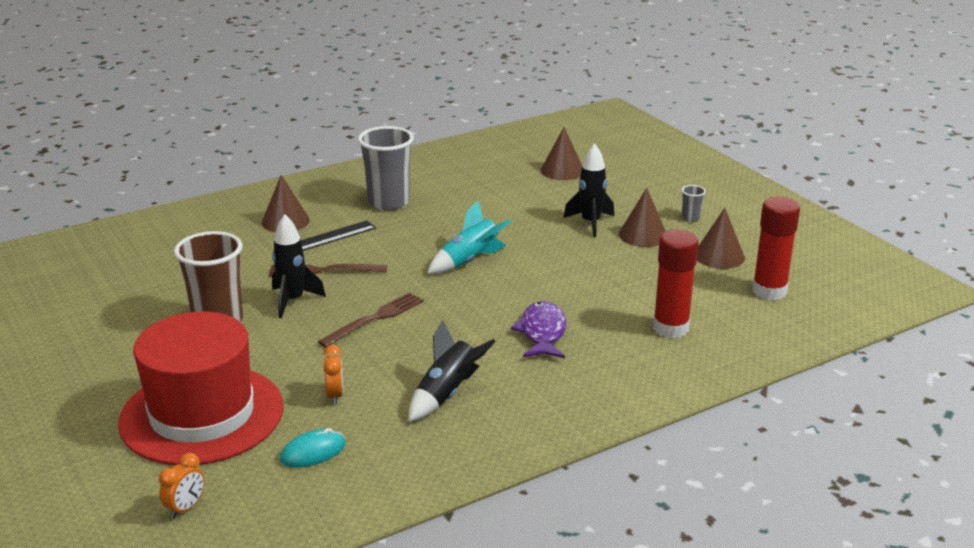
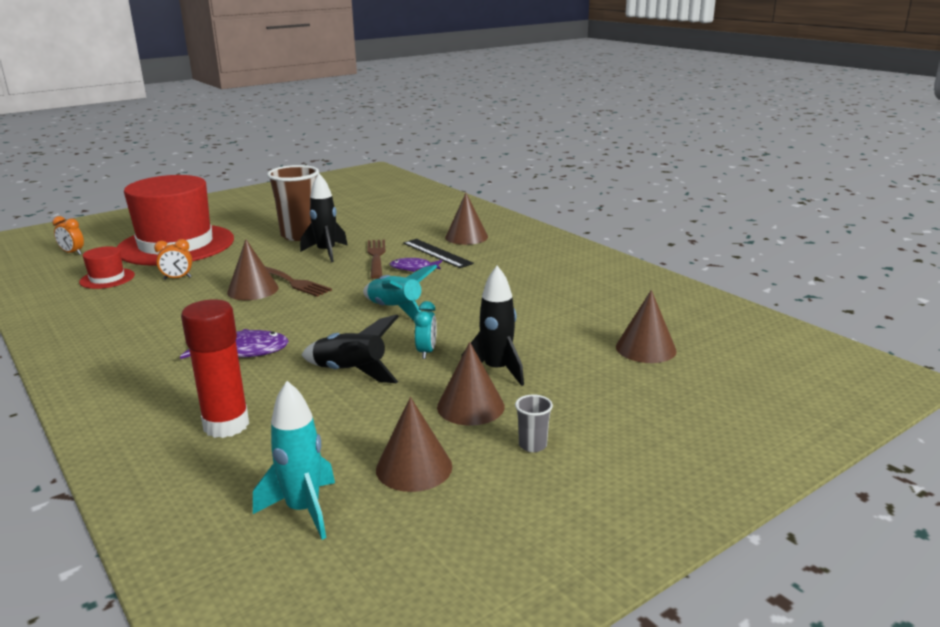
camera: 85 degrees right, 5 degrees down
turquoise mouse [280,428,346,468] -> red hat [79,246,135,289]
grey cup [358,126,414,211] -> none
black rocket [409,320,496,422] -> black rocket moved to [302,315,399,383]
red glue stick [752,197,800,300] -> turquoise rocket [253,381,335,540]
none -> brown cone [227,239,279,300]
none -> purple fish [390,258,442,272]
none -> turquoise clock [414,301,437,359]

